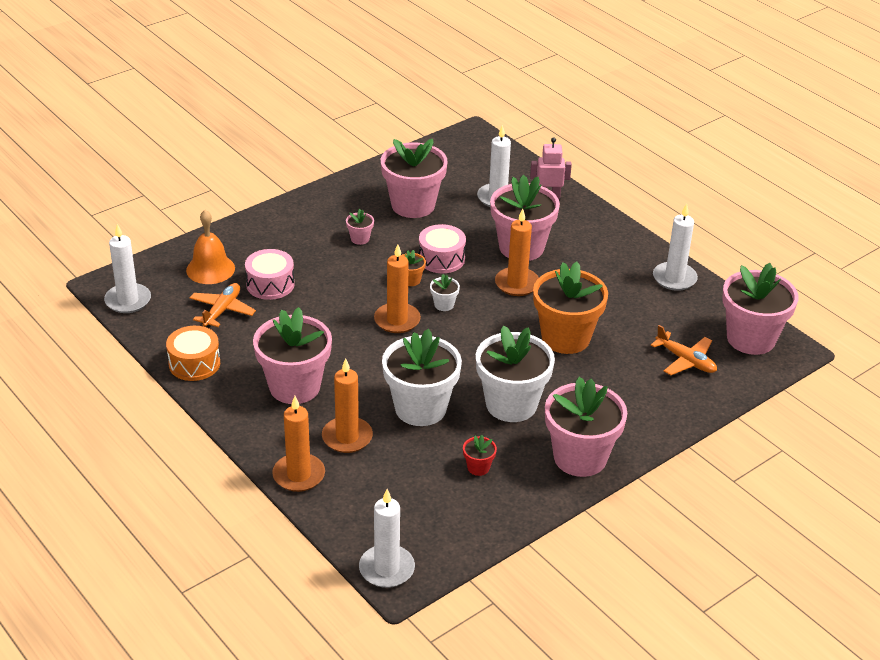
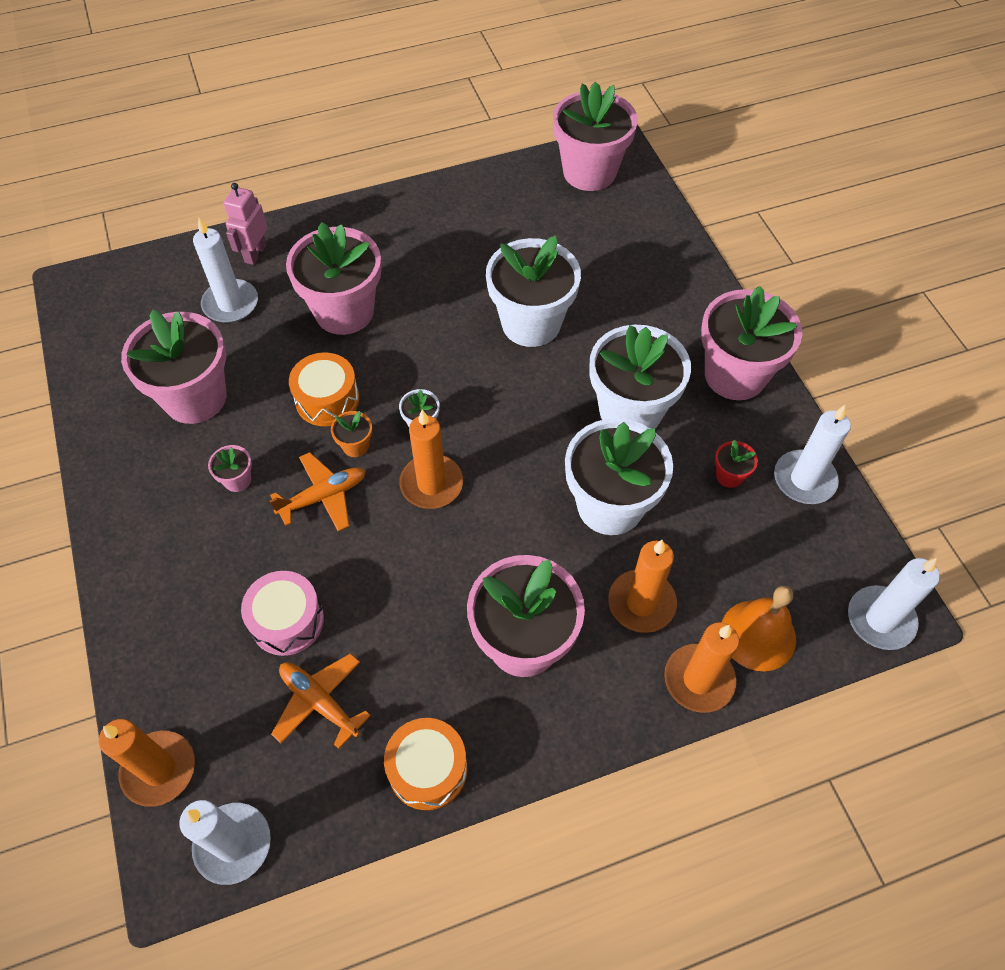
camera: 70 degrees left, 20 degrees up
orange bell [186,210,235,284] -> orange bell moved to [722,586,796,671]
pink drum [419,224,466,273] -> orange drum [289,352,359,426]
orange candle [495,209,539,296] -> orange candle moved to [99,719,195,807]
orange flower pot [533,262,608,354] -> white flower pot [486,236,581,347]
orange plane [651,325,717,375] -> orange plane moved to [269,452,365,532]
white candle [653,204,698,291] -> white candle moved to [774,405,851,504]

